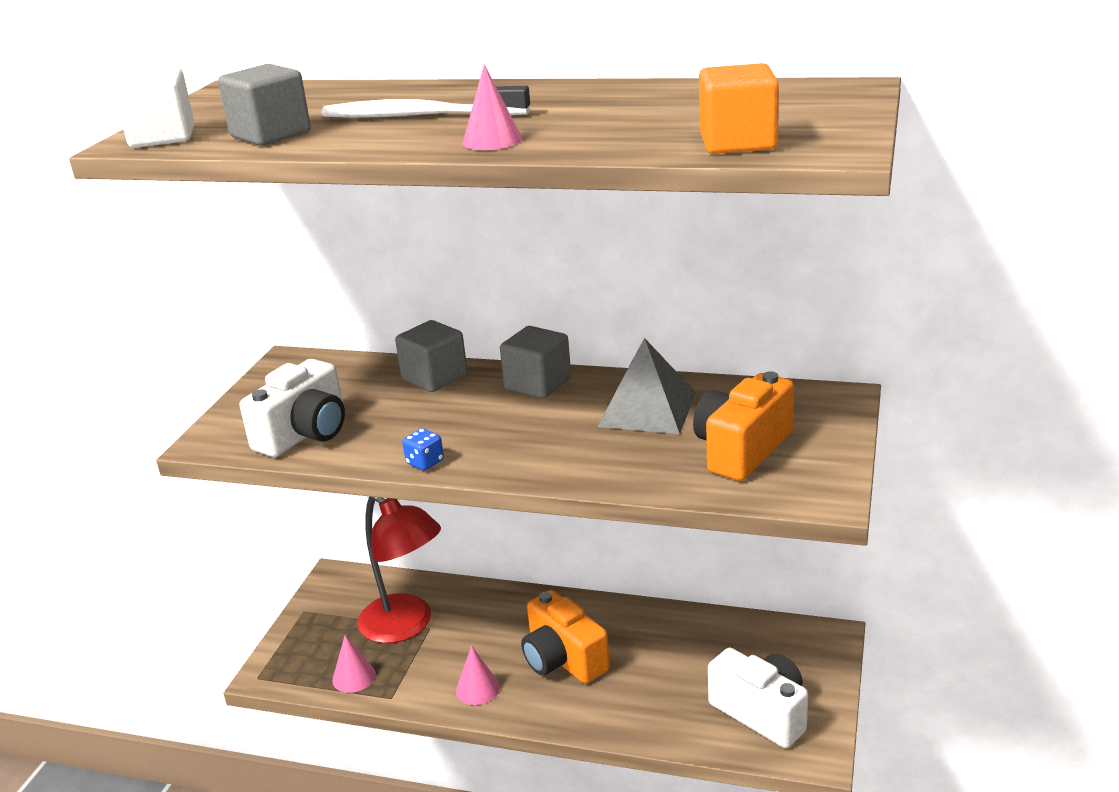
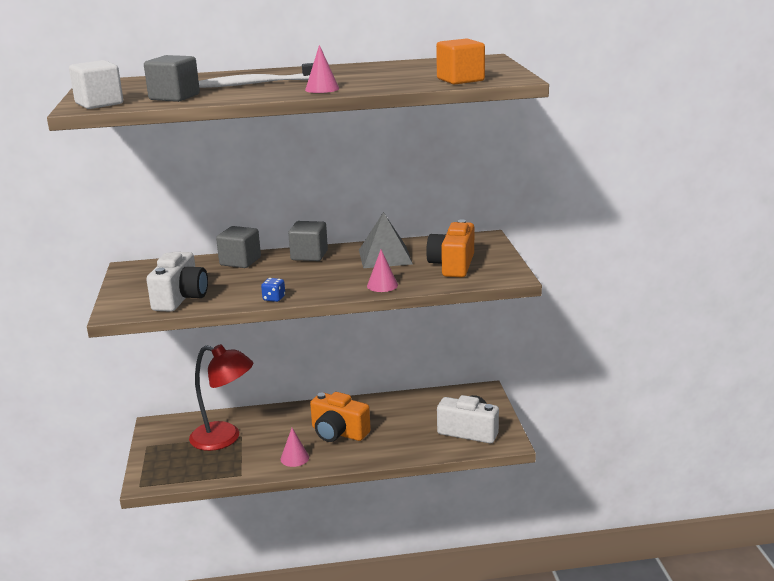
camera: 25 degrees left, 5 degrees down
pink cone [332,635,376,693] -> pink cone moved to [367,250,398,292]

